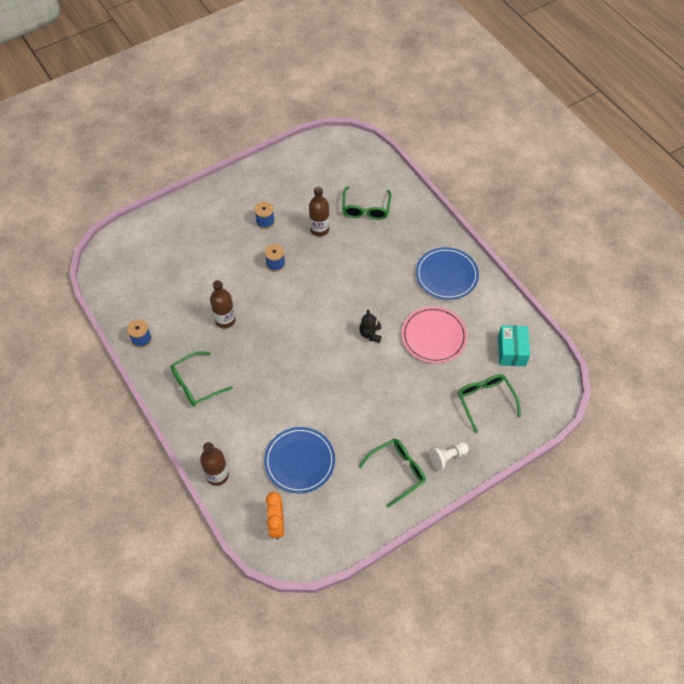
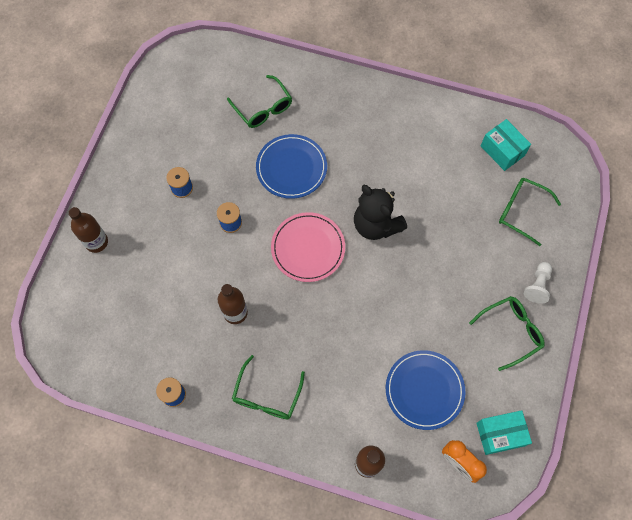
camera: 40 degrees left, 10 degrees up
brown bottle [309,186,330,237] -> brown bottle moved to [69,207,108,253]
green glasses [359,439,426,508] -> green glasses turned 45 degrees clockwise [469,296,545,371]
black teddy bear [360,310,381,343] -> black teddy bear [354,185,407,240], size x1.93
pink plate [402,306,467,363] -> pink plate moved to [271,212,345,282]
blue plate [416,247,479,300] -> blue plate moved to [256,134,327,199]
none -> turquoise box [477,410,532,455]

